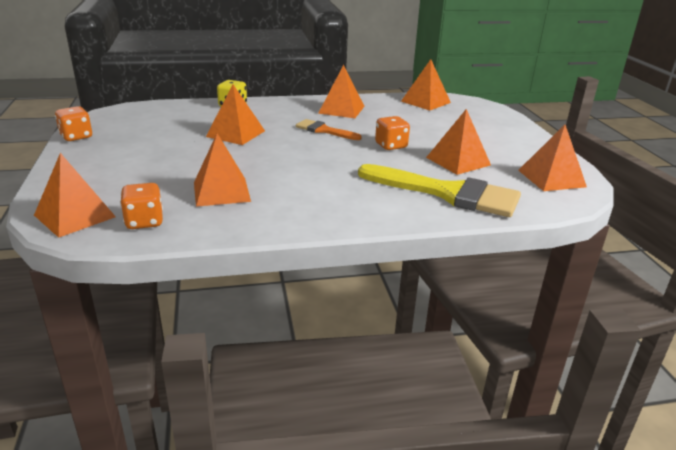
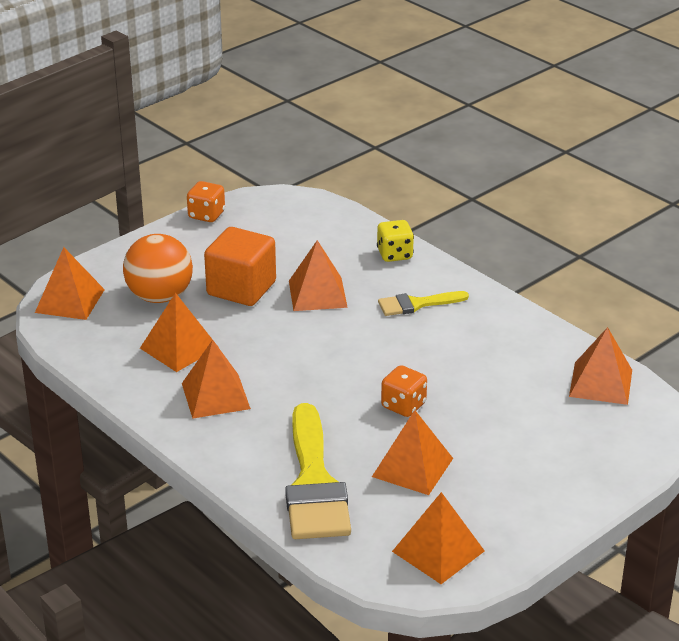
camera: 60 degrees right, 5 degrees up
orange dice [120,183,163,229] -> none
orange brush [296,119,362,140] -> none
orange pyramid [318,65,364,118] -> orange pyramid moved to [182,340,251,419]
none -> orange ball [123,234,193,303]
none -> orange cube [204,227,276,306]
none -> yellow brush [378,291,469,316]

